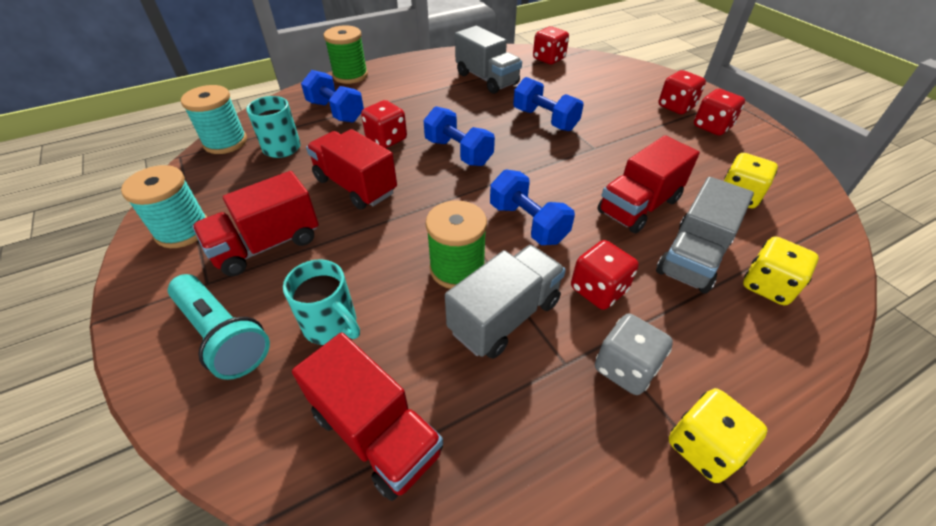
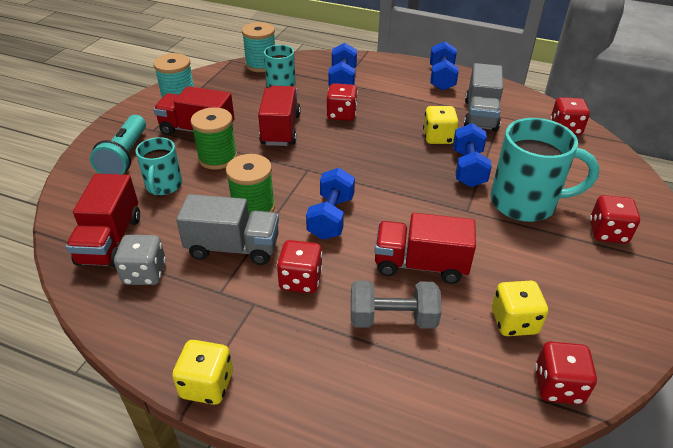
camera: 50 degrees right, 5 degrees down
green spool [324,25,368,84] -> green spool moved to [191,107,237,170]
blue dumbbell [423,106,495,166] -> blue dumbbell moved to [430,41,459,91]
grey dice [595,314,673,395] -> grey dice moved to [114,235,166,285]
grey truck [656,177,754,294] -> grey dumbbell [351,281,442,329]
red dice [694,89,745,136] -> red dice moved to [535,341,597,404]
yellow dice [743,236,819,305] -> yellow dice moved to [423,106,458,144]
none -> turquoise mug [490,118,599,222]

